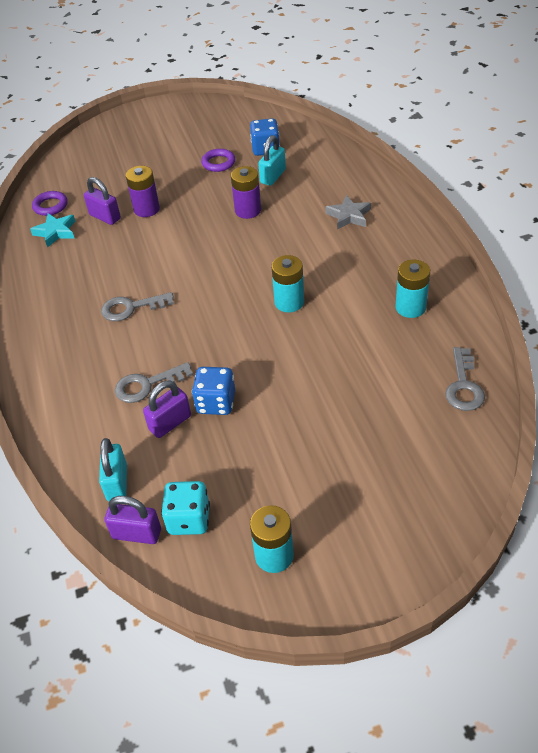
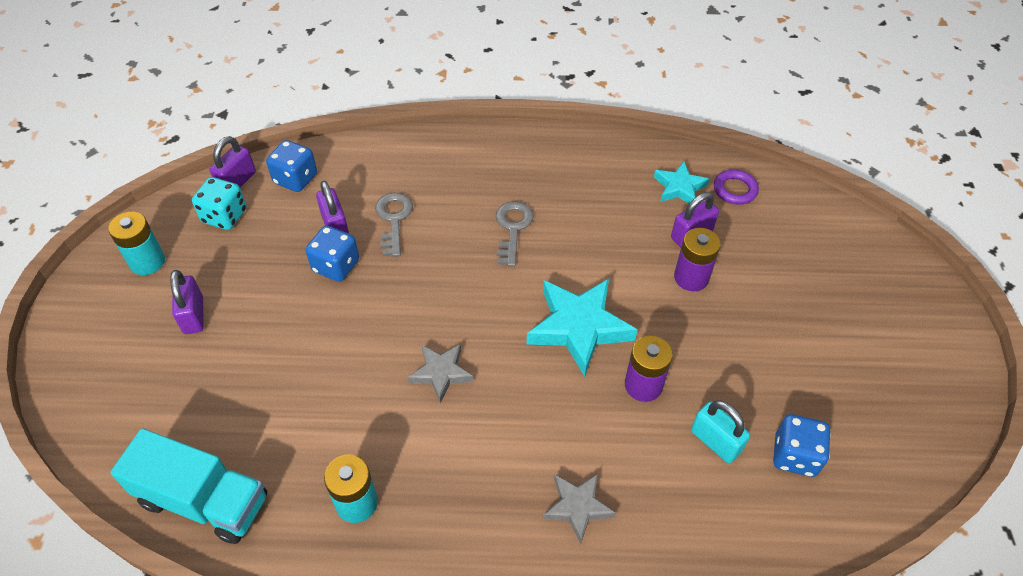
camera: 105 degrees right, 5 degrees up
turquoise padlock [99,438,127,501] -> blue dice [266,140,317,192]
purple ring [201,149,235,172] -> none
turquoise battery [271,255,304,313] -> grey star [408,344,473,403]
grey key [445,347,485,411] -> turquoise truck [110,428,267,544]
none -> purple padlock [170,270,204,334]
none -> turquoise star [527,279,638,377]

